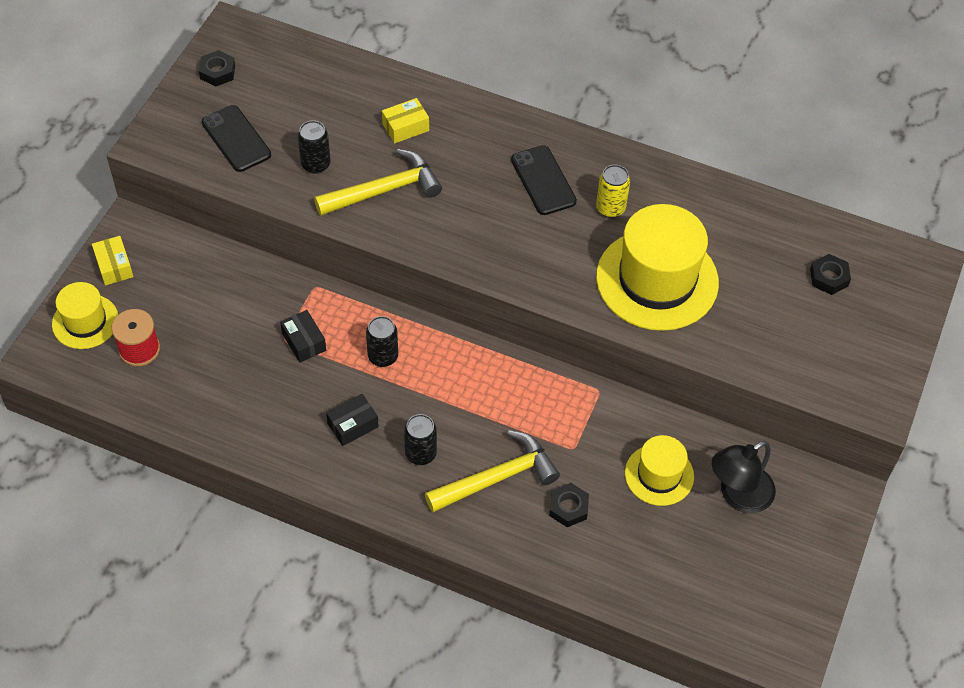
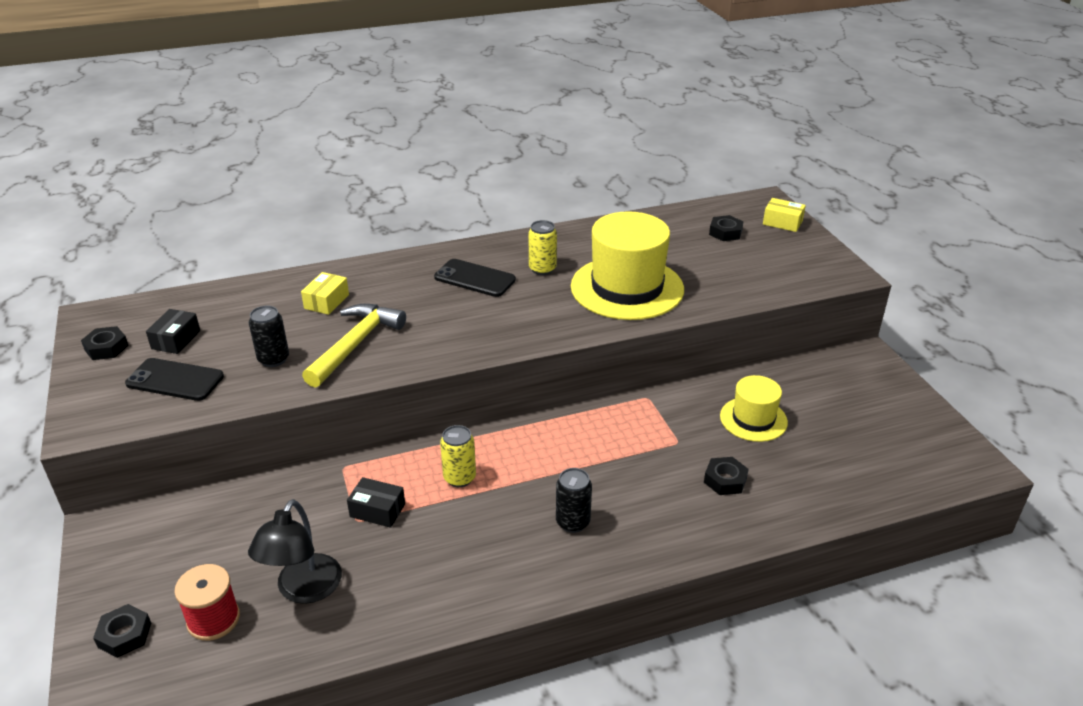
camera: 40 degrees left, 20 degrees down
yellow hat [52,282,118,349] -> black nut [93,604,151,658]
yellow box [92,236,134,285] -> yellow box moved to [763,198,806,232]
black box [326,394,379,446] -> black box moved to [146,309,200,354]
black can [366,316,398,367] -> yellow can [440,425,476,487]
yellow hammer [425,431,560,512] -> none
black lamp [712,441,776,513] -> black lamp moved to [248,499,342,604]

